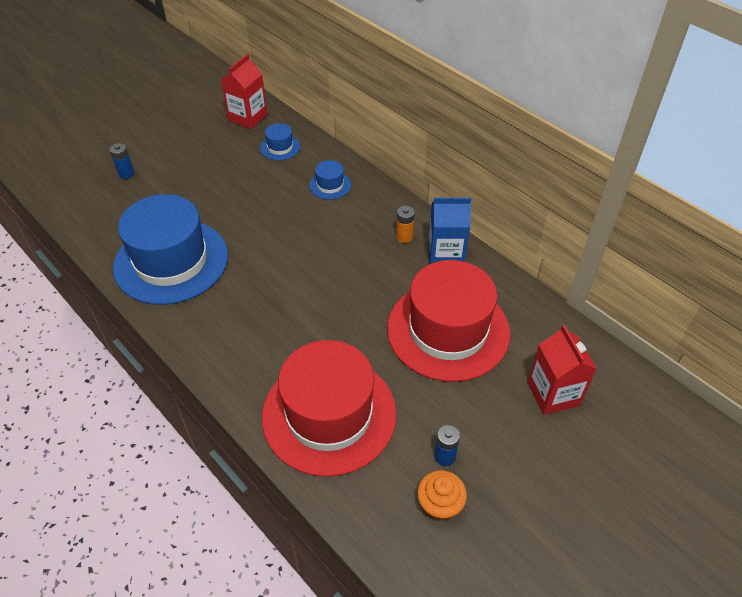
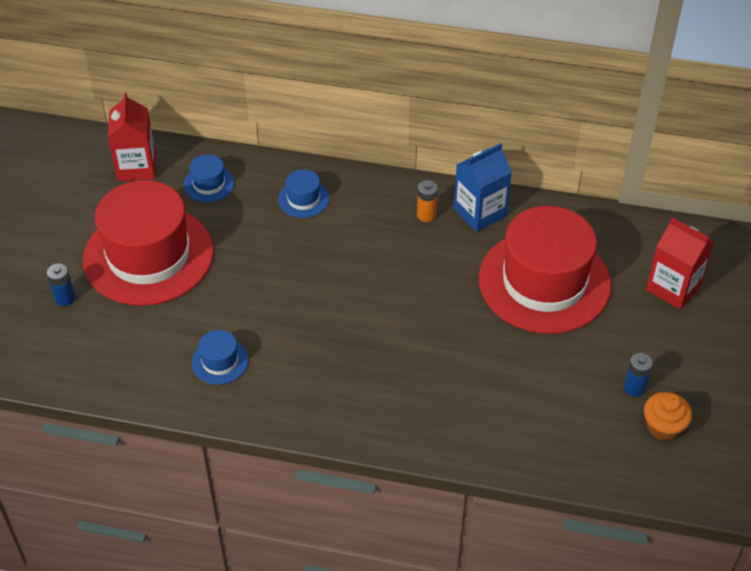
camera: 35 degrees left, 0 degrees up
blue hat [113,194,228,305] -> blue hat [192,330,249,385], size x0.41
red hat [262,340,397,477] -> red hat moved to [83,180,214,306]

